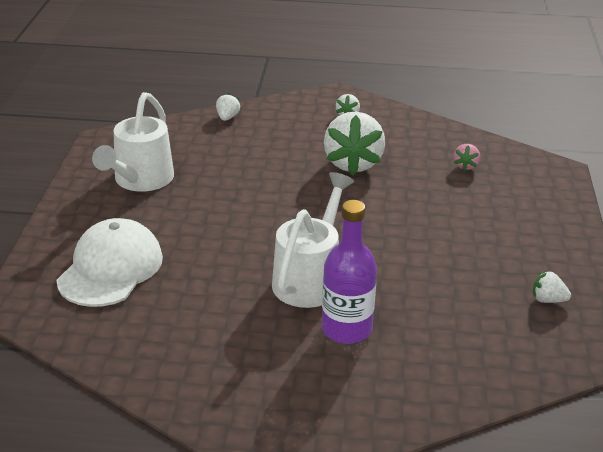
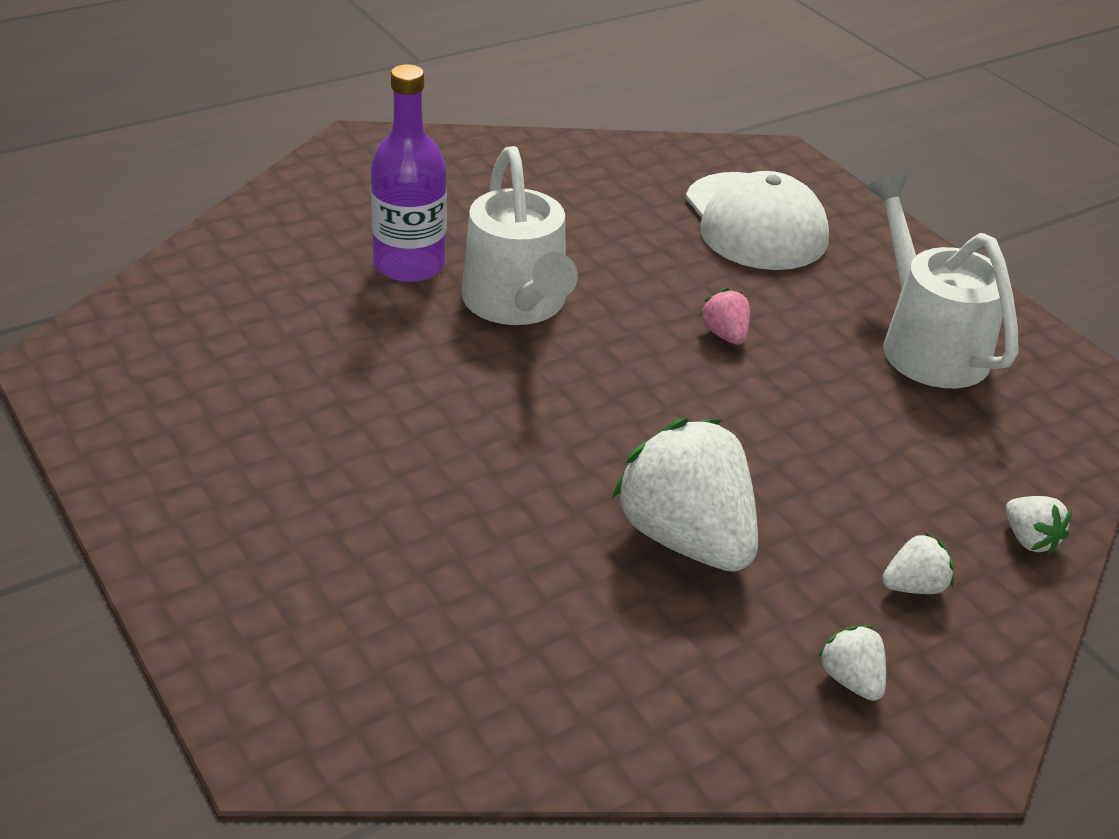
camera: 140 degrees right, 5 degrees up
pink strawberry [453,144,480,171] -> pink strawberry moved to [699,288,750,345]
white strawberry [533,271,571,303] -> white strawberry moved to [882,532,954,594]

